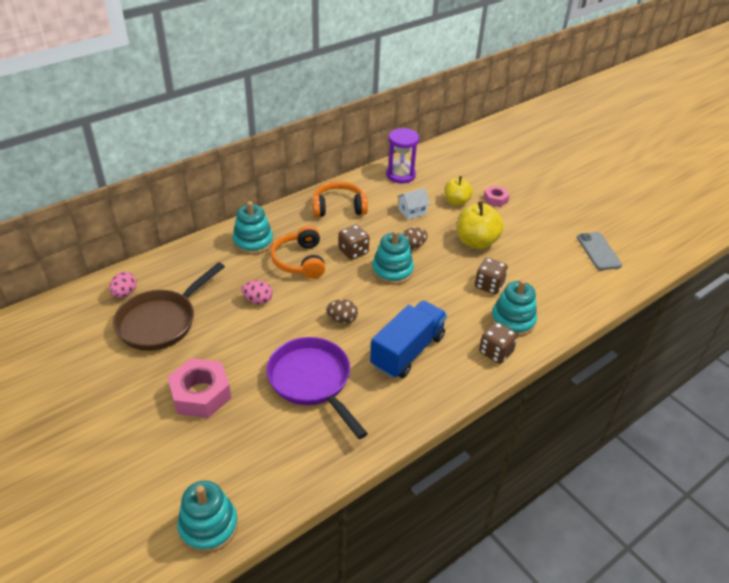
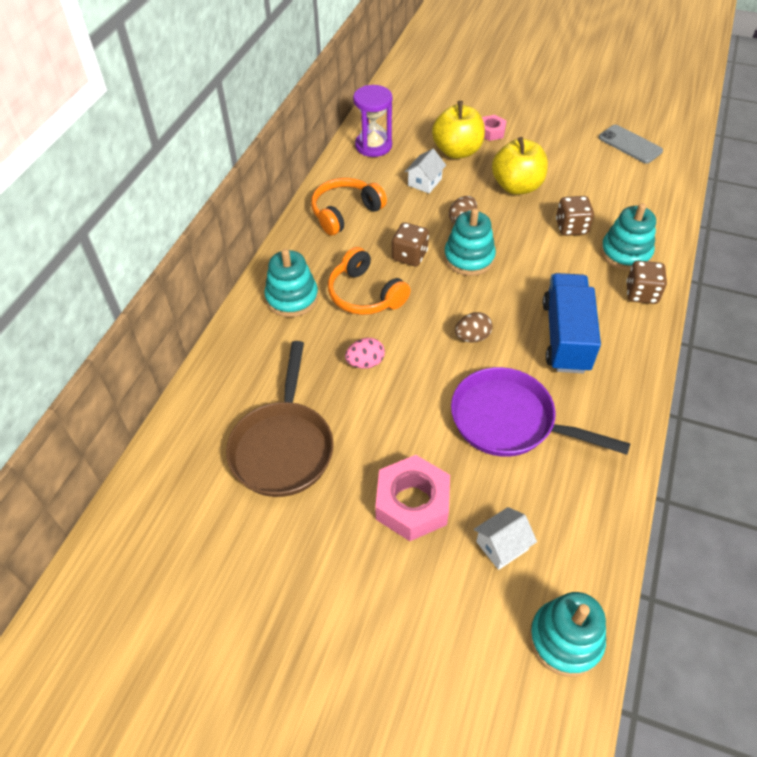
camera: 30 degrees left, 10 degrees up
pink egg [109,272,137,298] -> none
yellow apple [444,176,473,206] -> yellow apple [432,101,485,159], size x1.52
none -> white house [474,507,537,570]

